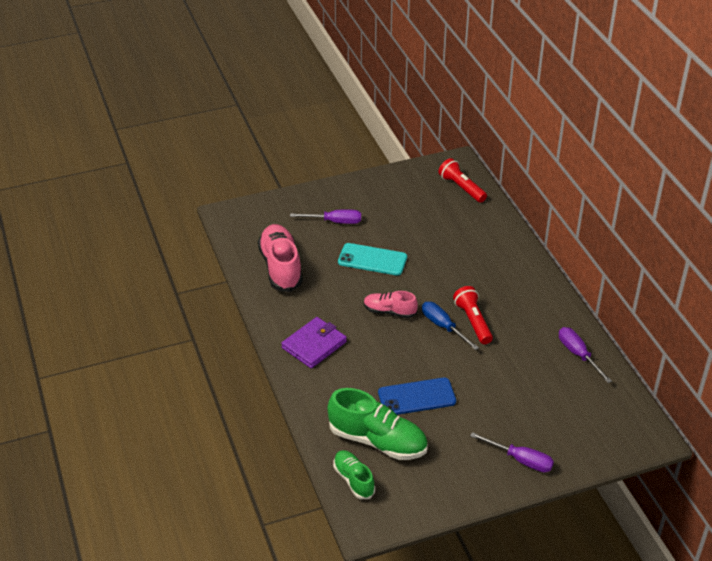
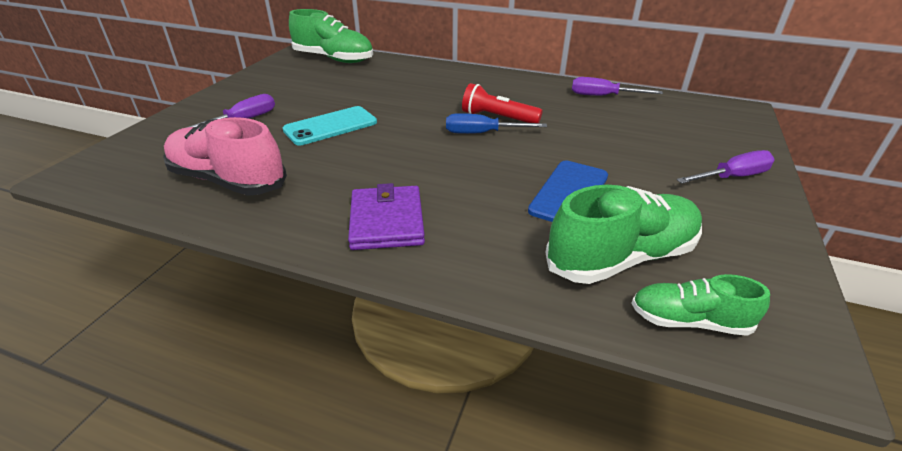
camera: 50 degrees left, 5 degrees down
pink shoe [364,291,418,318] -> none
red flashlight [438,158,487,203] -> green shoe [289,9,373,63]

